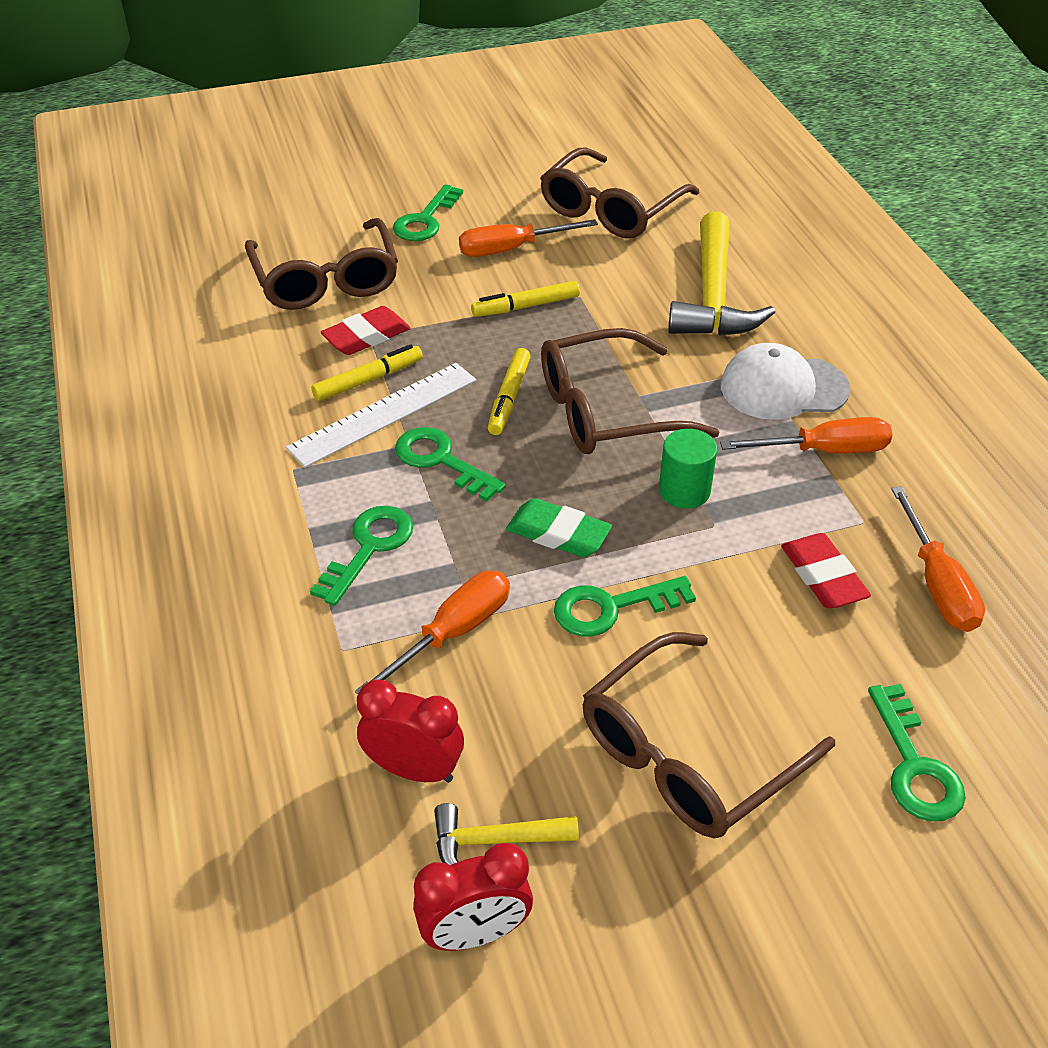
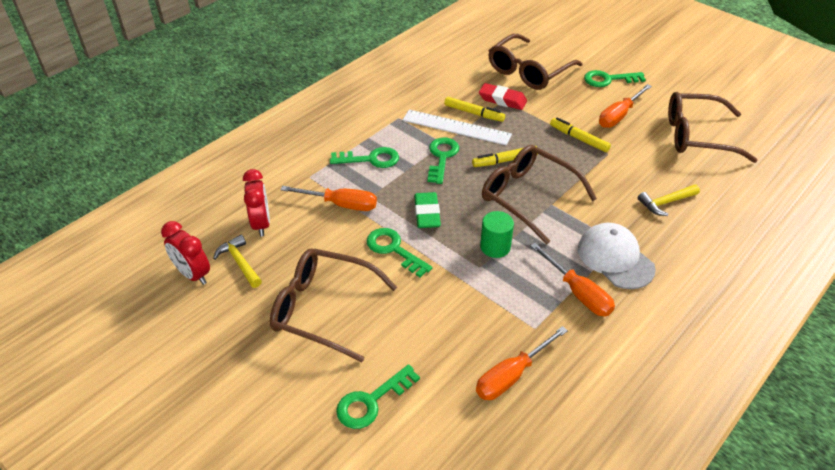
camera: 60 degrees right, 0 degrees up
orange screwdriver [459,219,598,257] -> orange screwdriver turned 90 degrees counterclockwise [599,84,652,128]
yellow hammer [668,211,775,336] -> yellow hammer [638,184,700,216], size x0.51
red eraser [781,533,871,608] -> none

